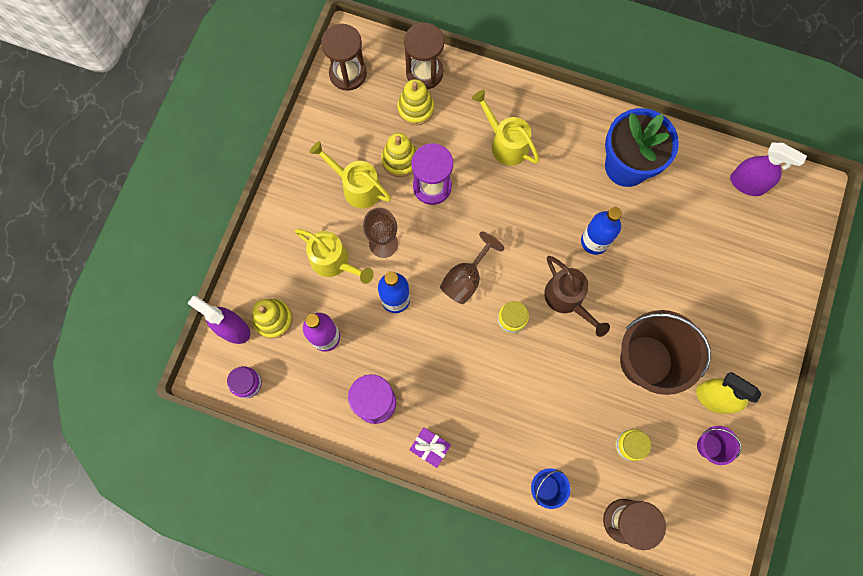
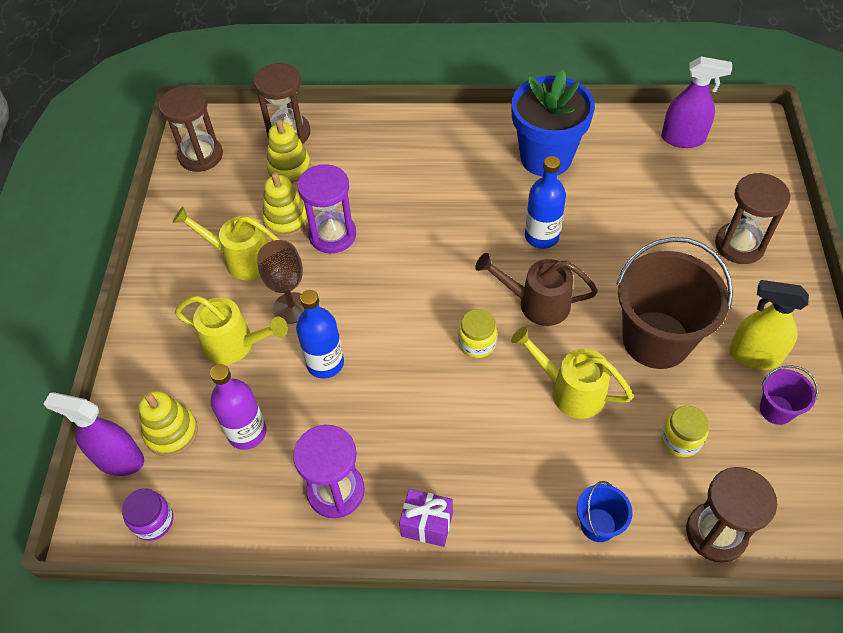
camera: 15 degrees left, 20 degrees down
brown goblet [440,231,504,304] -> none
yellow watering can [472,90,540,166] -> yellow watering can moved to [511,326,634,419]
brown watering can [544,256,610,337] -> brown watering can turned 150 degrees clockwise [475,253,598,326]
none -> brown hourglass [715,173,790,264]

